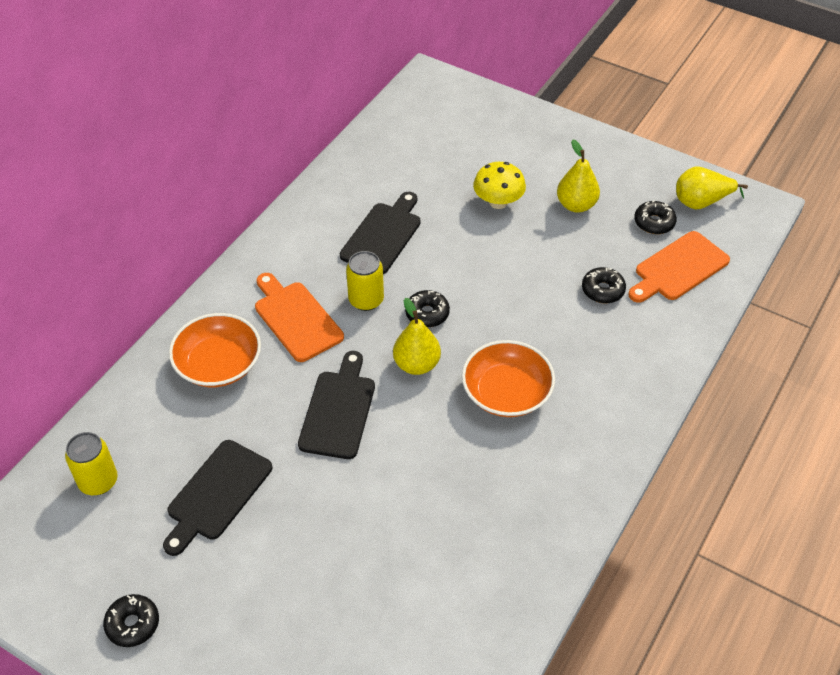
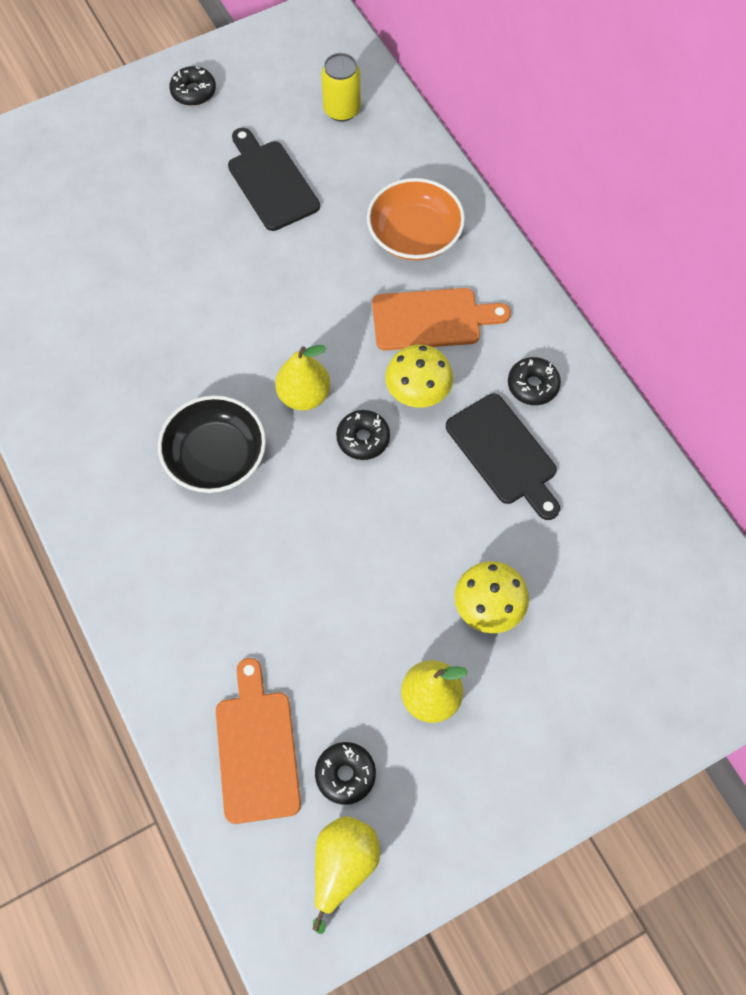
camera: 120 degrees right, 15 degrees up
black cutting board [298,351,375,459] -> none
yellow can [346,251,384,311] -> yellow mushroom [385,345,453,407]
orange bowl [462,340,555,417] -> black bowl [158,395,266,493]
black donut [582,267,626,304] -> black donut moved to [508,357,561,405]

